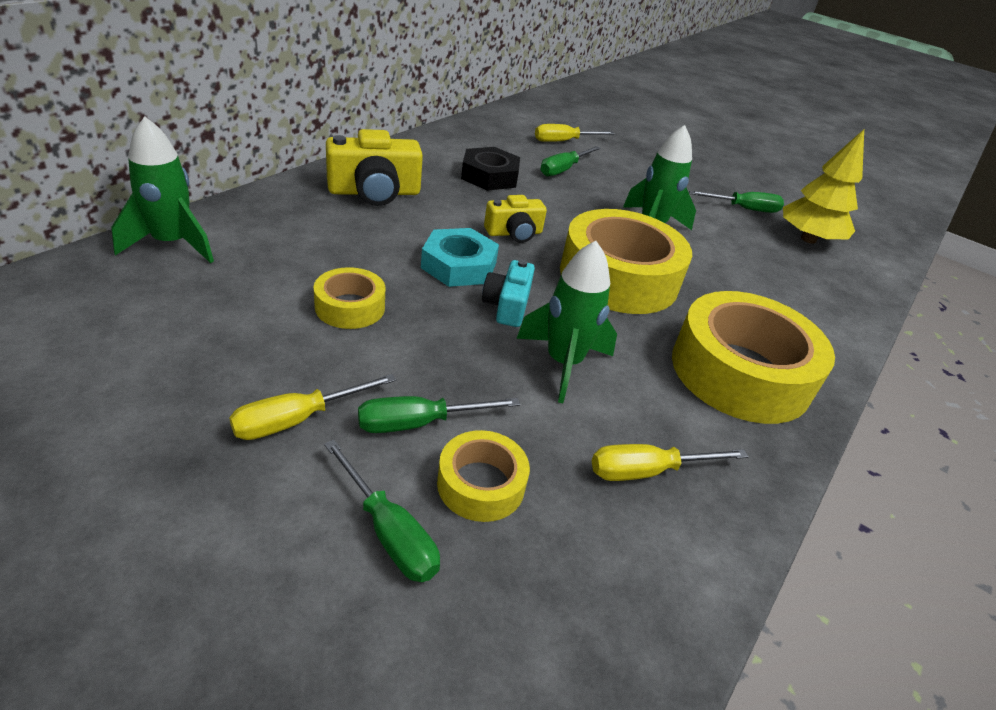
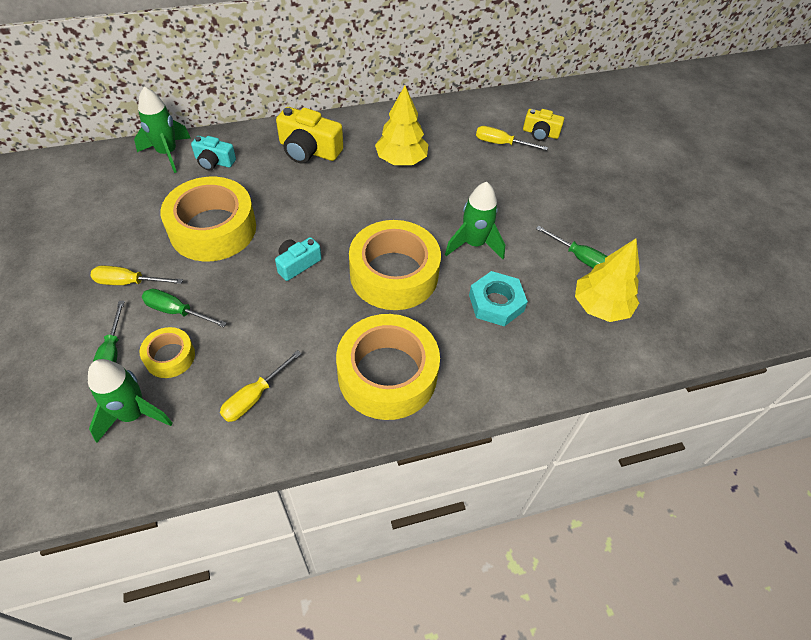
camera: 40 degrees right, 15 degrees up
yellow tape [313,267,385,329] -> yellow tape [160,177,256,261], size x2.04
turquoise nut [421,228,499,287] -> turquoise nut moved to [469,271,528,327]
black nut [461,147,520,191] -> yellow tree [375,86,429,165]
yellow camera [484,195,547,243] -> yellow camera moved to [523,109,564,141]
green rocket [516,241,617,403] -> green rocket moved to [88,359,173,443]
green screwdriver [541,146,600,176] -> none
yellow screwdriver [592,444,748,481] -> yellow screwdriver turned 75 degrees counterclockwise [220,350,302,422]
none -> turquoise camera [191,136,236,170]

